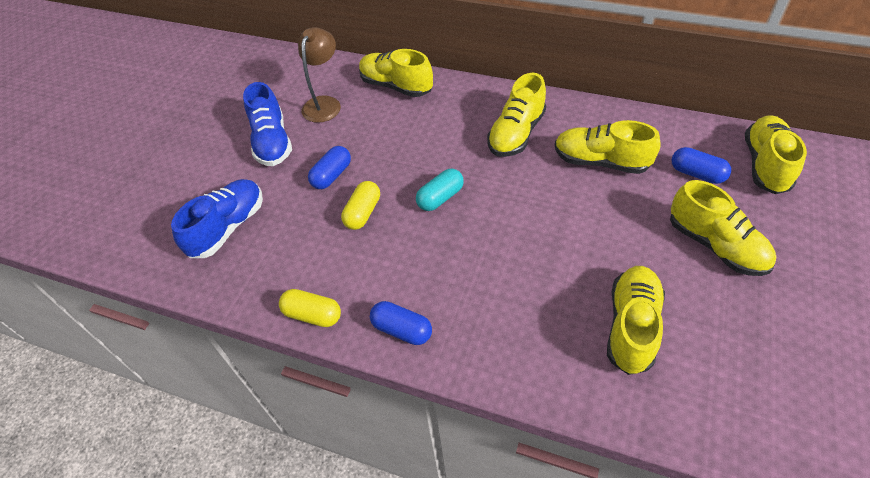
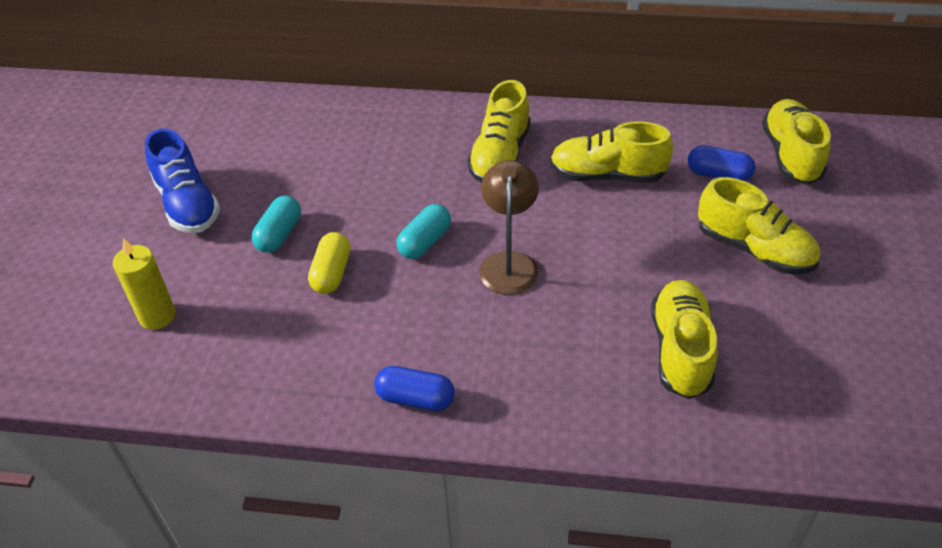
camera: 15 degrees left, 5 degrees down
blue shoe [171,179,263,258] -> yellow candle [113,238,176,330]
yellow capsule [279,289,341,327] -> none
brown lamp [298,27,341,123] -> brown lamp moved to [479,160,539,295]
blue capsule [308,146,351,189] -> turquoise capsule [252,196,301,253]
yellow shoe [359,49,433,97] -> none

